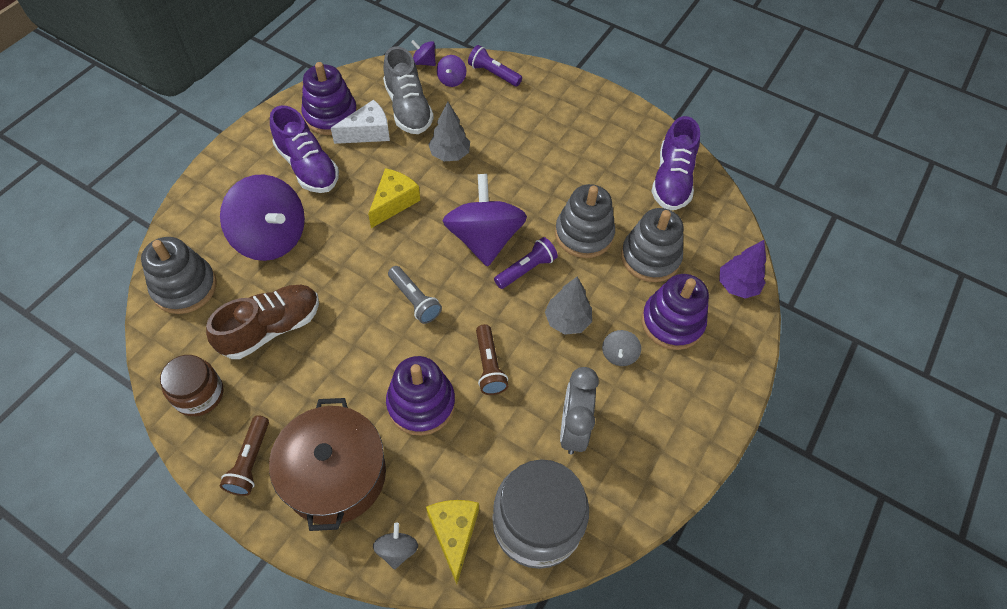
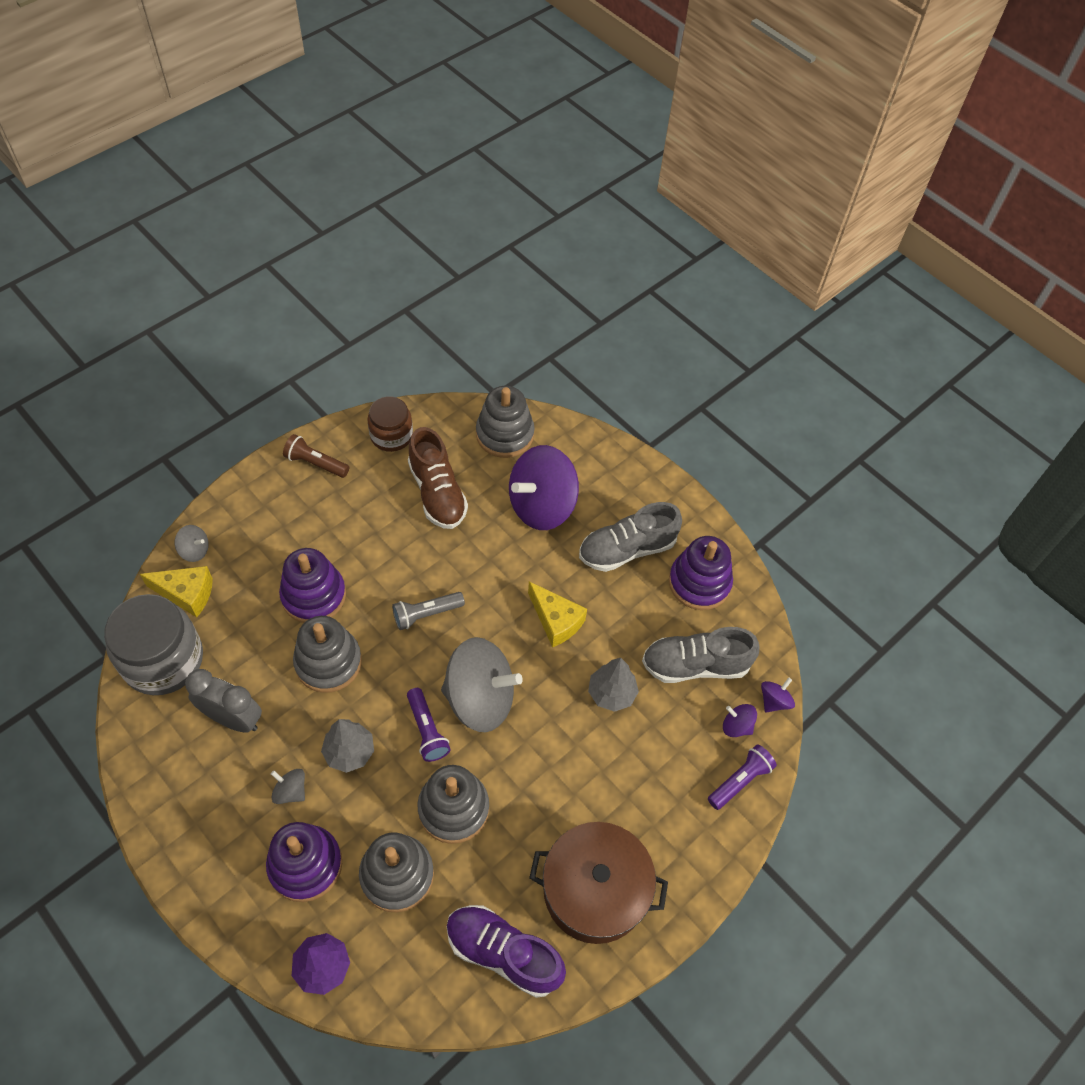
camera: 105 degrees right, 0 degrees up
brown pot [269,398,386,531] -> brown pot moved to [529,822,668,944]
purple shoe [270,106,339,193] -> grey shoe [579,502,682,572]
white cheese [331,99,390,144] -> none
purple spinning top [443,174,527,267] -> grey spinning top [441,637,523,732]
brown flashlight [476,324,508,395] -> grey stacking toy [293,616,362,693]

